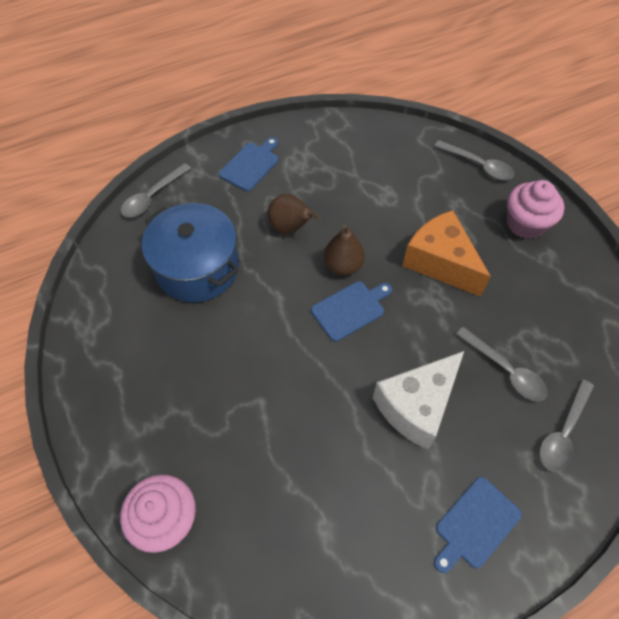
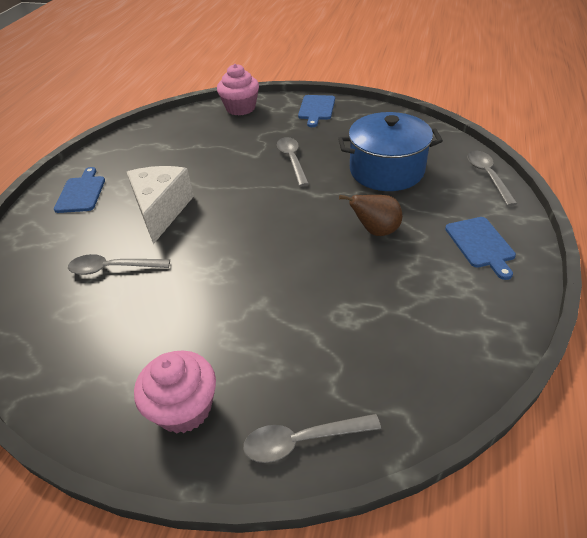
camera: 135 degrees right, 15 degrees down
blue cutting board [311,281,392,342] -> blue cutting board moved to [298,95,335,127]
brown pear [324,224,365,275] -> none
orange cheese [402,210,491,297] -> none
grey spoon [539,379,594,472] -> grey spoon moved to [277,137,309,186]

